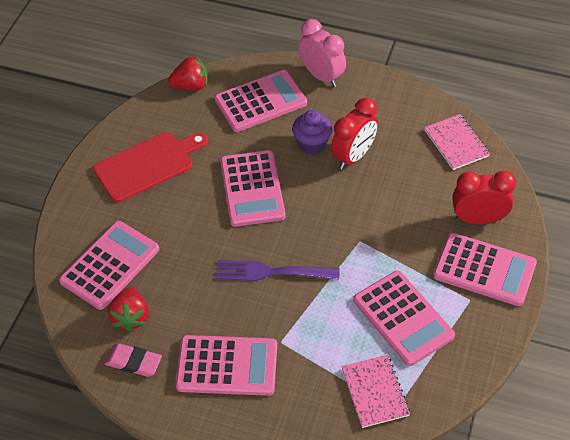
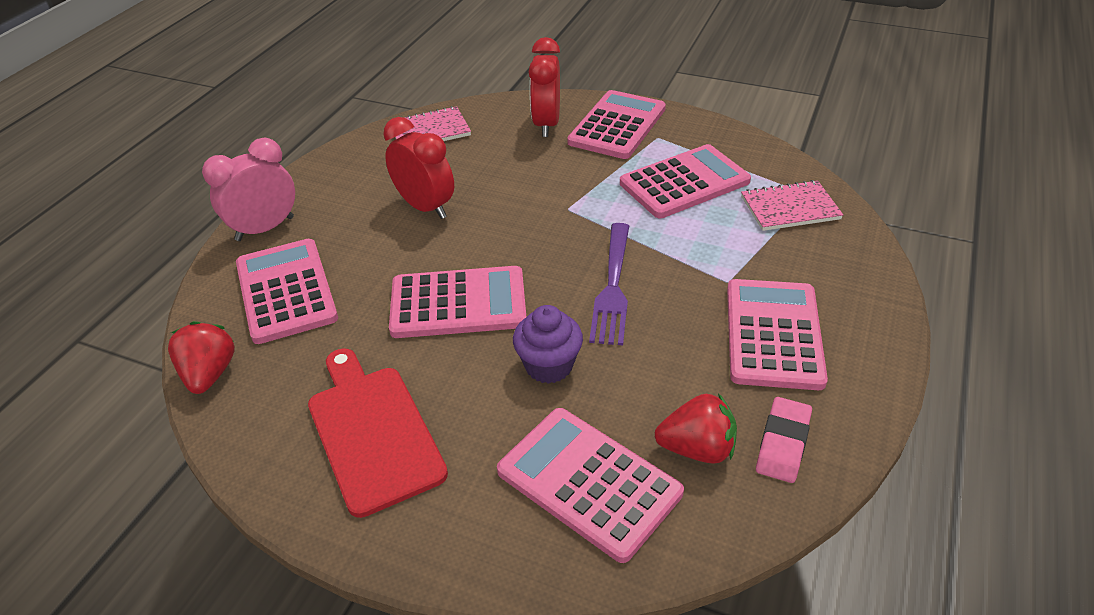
camera: 85 degrees left, 10 degrees down
purple cupcake [292,110,333,154] -> purple cupcake moved to [513,305,583,384]

